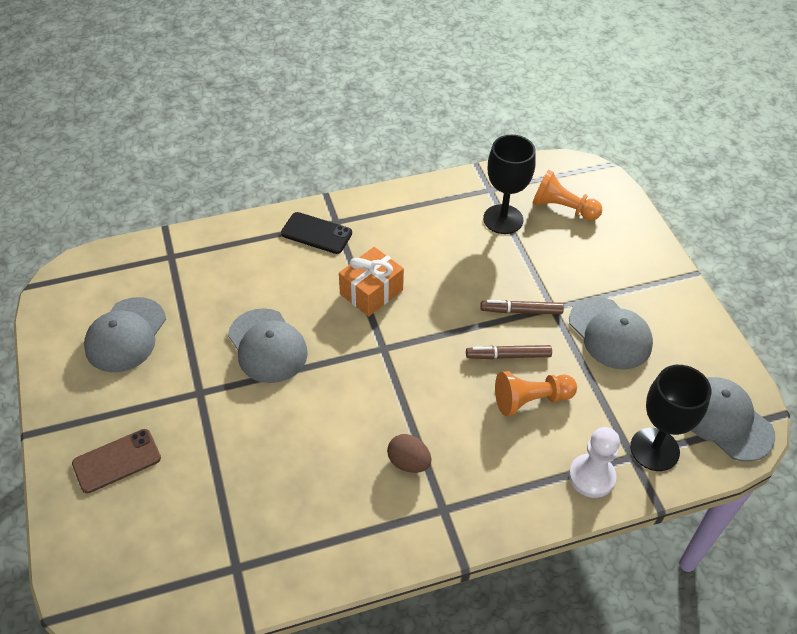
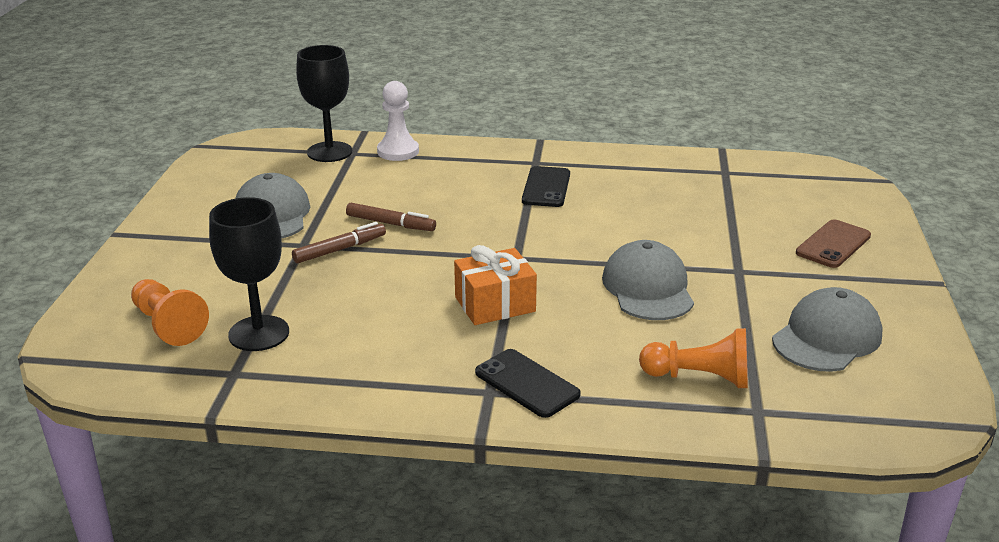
camera: 155 degrees left, 20 degrees down
brown phone [72,429,161,493] -> brown phone turned 45 degrees counterclockwise [796,219,871,268]
brown egg [387,434,431,473] -> black phone [522,166,570,207]
brown marker [480,300,564,314] -> brown marker turned 60 degrees counterclockwise [292,222,386,263]
orange pawn [495,371,577,416] -> orange pawn moved to [639,328,748,388]
grey cap [691,377,775,462] -> none

